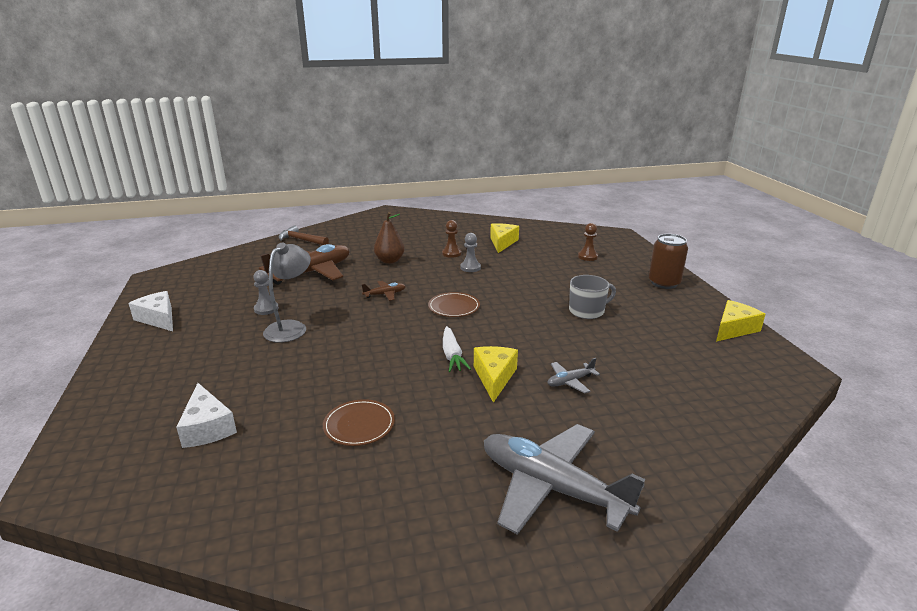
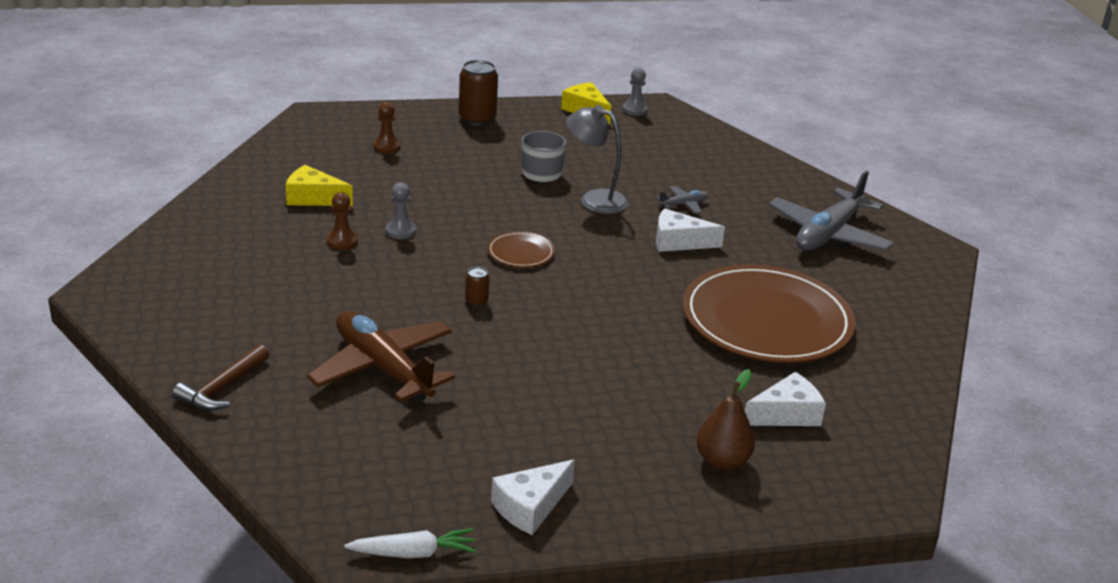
camera: 90 degrees left, 5 degrees up
grey pawn [253,270,279,315] -> grey pawn moved to [622,68,648,116]
grey lamp [263,242,311,343] -> grey lamp moved to [566,105,628,214]
brown plate [323,399,395,446] -> brown plate [682,264,856,363], size x2.40
brown plane [361,281,406,301] -> brown can [465,267,489,307]
brown pear [374,212,405,264] -> brown pear moved to [697,369,755,470]
white carrot [443,326,471,372] -> white carrot moved to [344,528,476,558]
yellow cheese [474,346,518,403] -> white cheese [656,208,725,252]
grey plane [548,358,600,394] -> grey plane turned 90 degrees counterclockwise [656,186,708,214]

